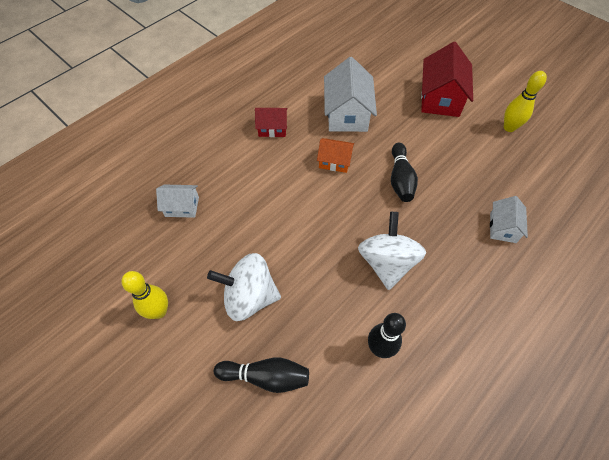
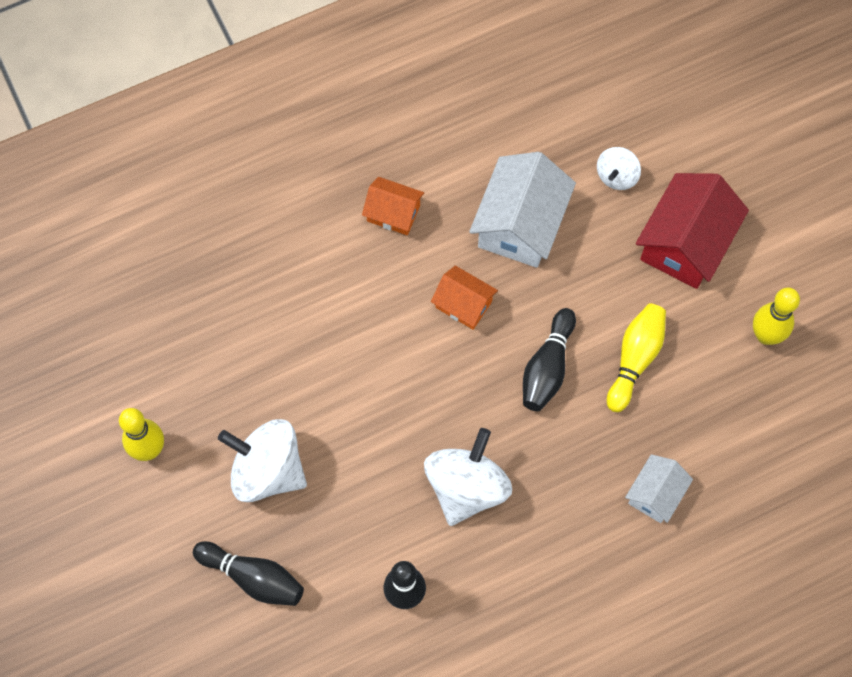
camera: 20 degrees right, 10 degrees up
white house [156,185,199,218] -> none
red house [255,108,288,137] -> orange house [362,177,424,235]
none -> white spinning top [597,147,641,190]
none -> yellow bowling pin [607,303,666,412]

